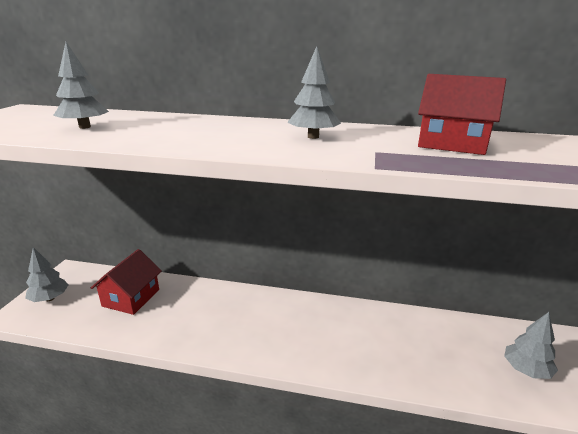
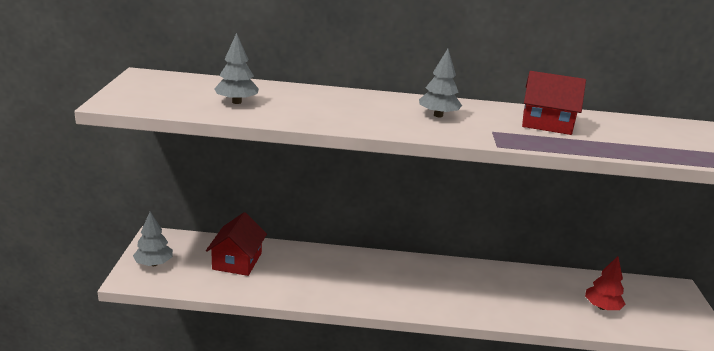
camera: 10 degrees left, 0 degrees up
grey tree [504,312,558,379] -> red tree [585,256,626,310]

